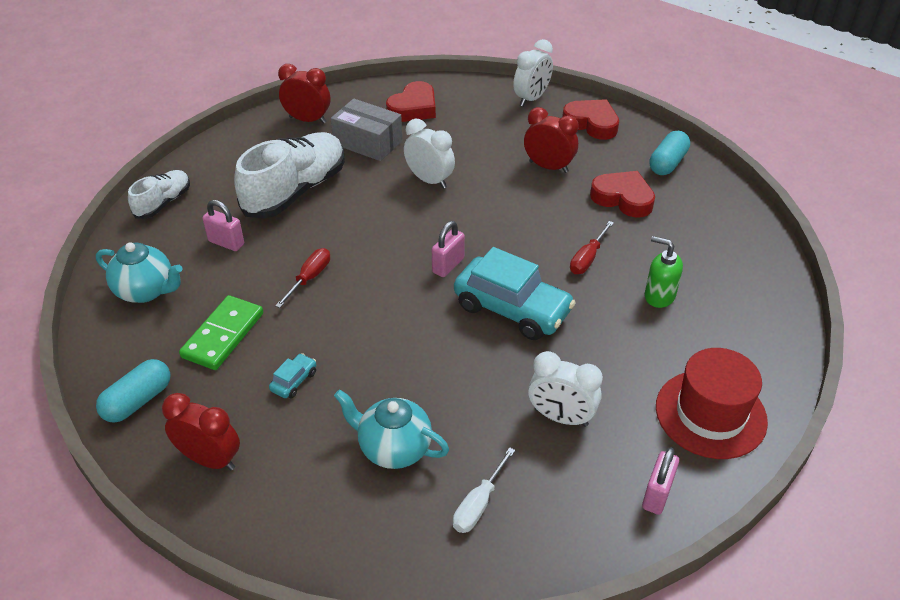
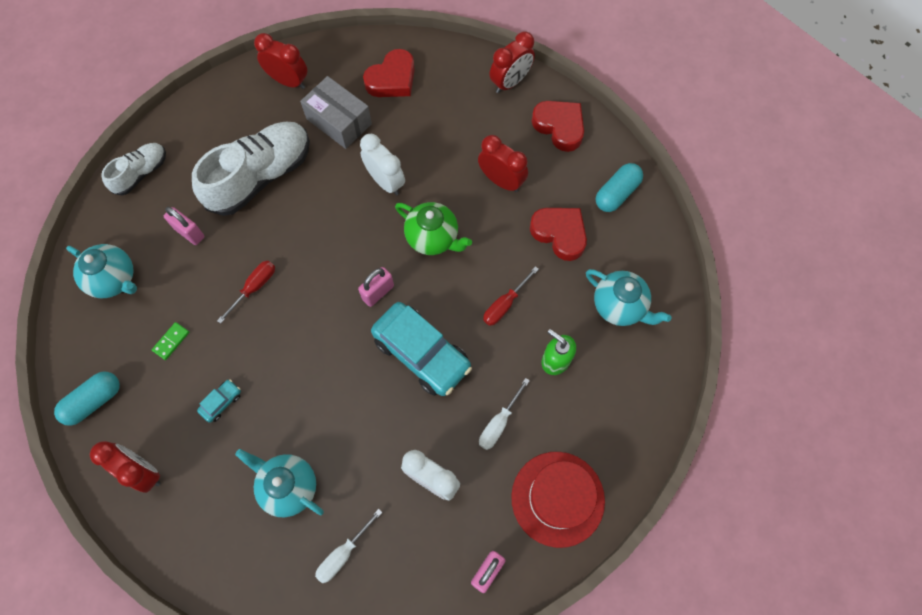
camera: 10 degrees right, 25 degrees up
green domino [179,295,263,370] -> green domino [152,322,189,360], size x0.49
white clock [513,39,553,106] -> red clock [489,32,535,93]
none -> green teapot [395,202,472,255]
none -> white screwdriver [479,378,530,450]
none -> turquoise teapot [586,269,672,326]

